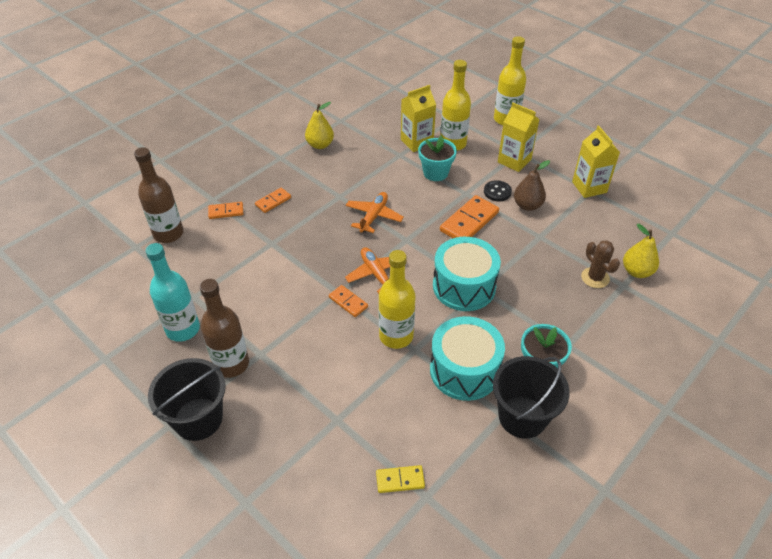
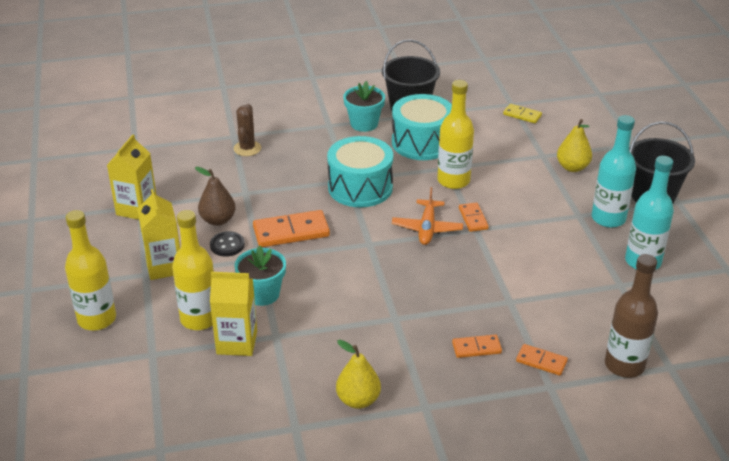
camera: 145 degrees left, 10 degrees down
brown bottle [200,279,249,378] -> turquoise bottle [592,115,636,228]
orange plane [346,192,404,233] -> none
yellow pear [623,224,659,278] -> yellow pear moved to [557,119,592,172]

